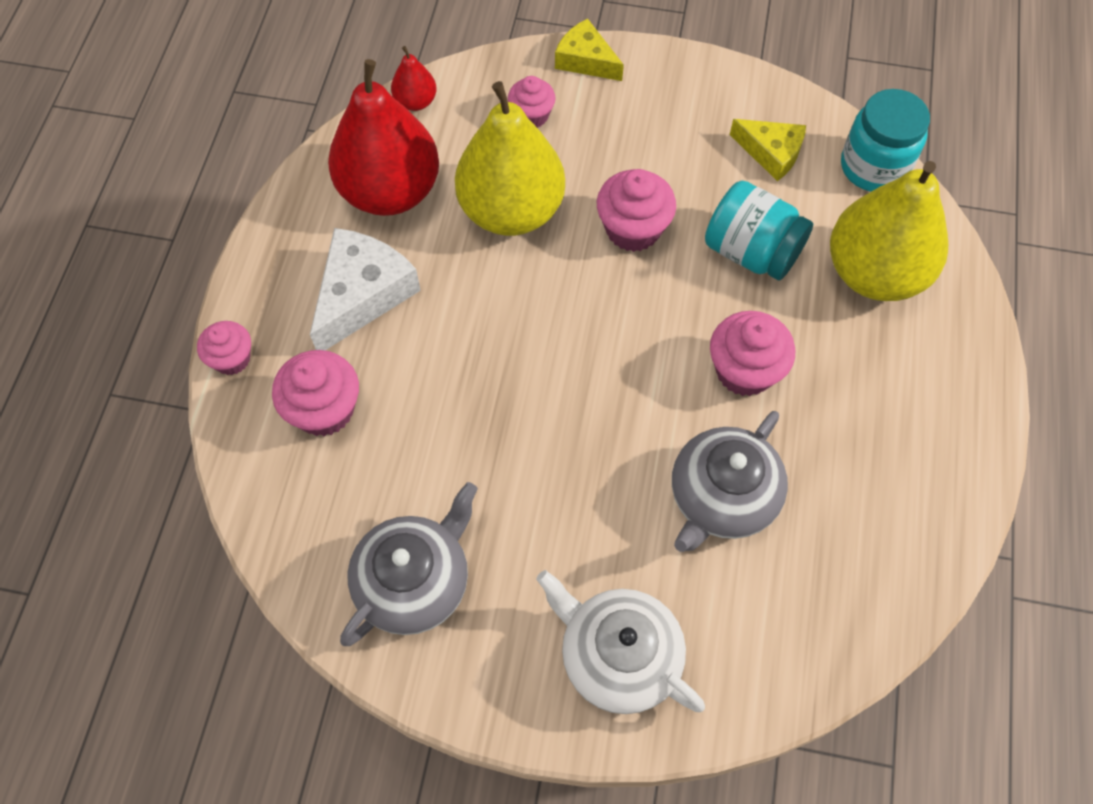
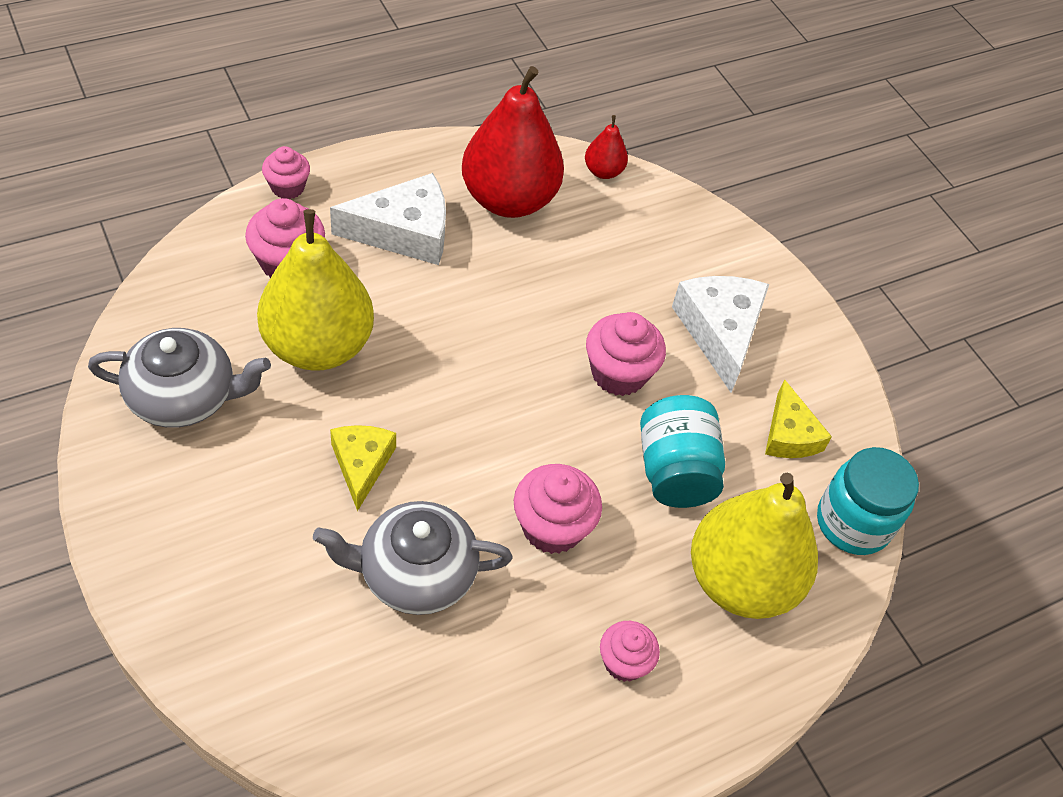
camera: 45 degrees right, 10 degrees down
yellow pear [455,81,565,236] -> yellow pear moved to [257,209,374,371]
pink cupcake [508,76,556,128] -> pink cupcake moved to [600,621,660,682]
white teapot [536,570,705,714] -> none
yellow cheese [555,19,624,81] -> yellow cheese moved to [330,425,396,511]
none -> white cheese [672,276,769,392]

